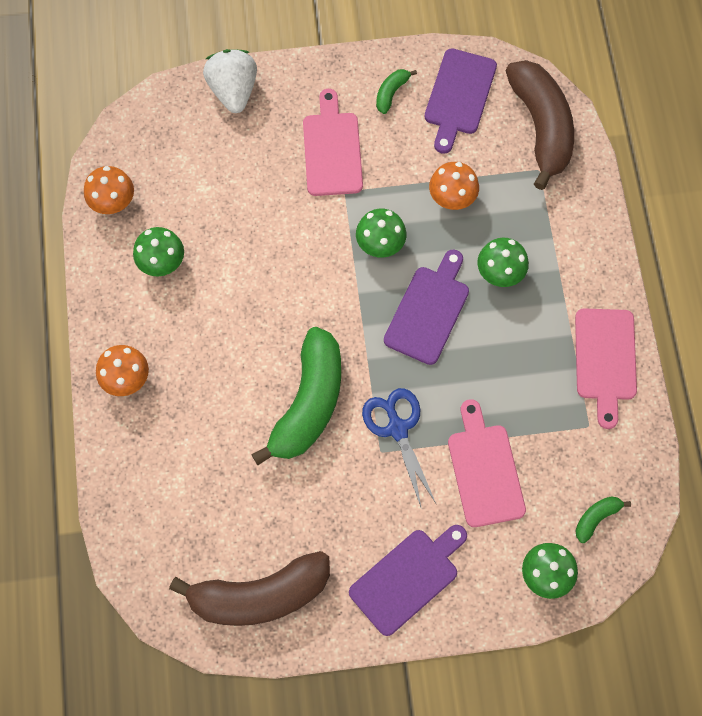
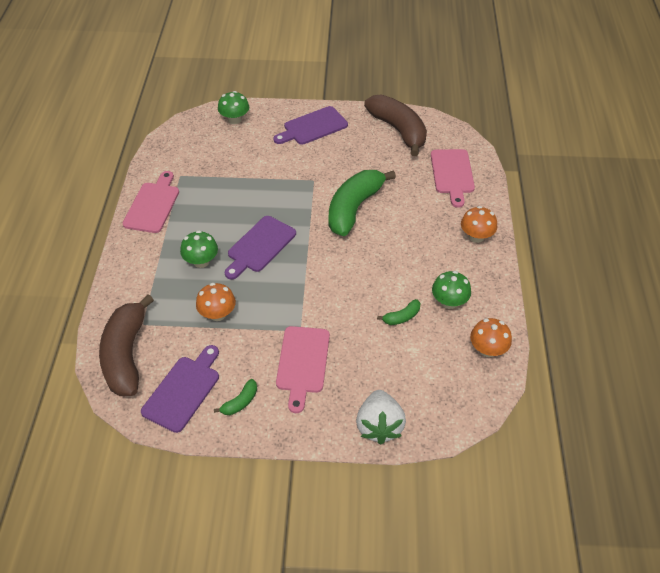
camera: 170 degrees left, 20 degrees down
brown banana [169,551,330,626] -> brown banana turned 60 degrees clockwise [364,94,427,156]
green mushroom [356,209,406,257] -> none
blue scissors [362,388,436,509] -> none
pink cutting board [448,399,526,527] -> pink cutting board moved to [431,149,475,208]
green banana [575,496,631,543] -> green banana moved to [377,299,420,325]

